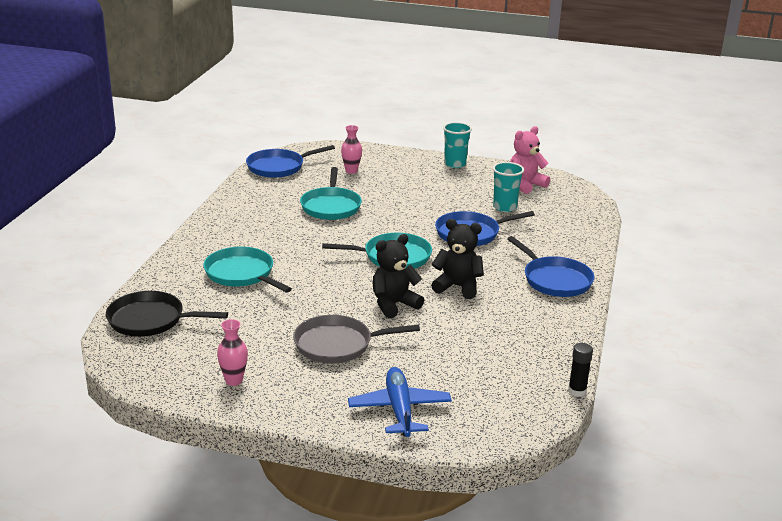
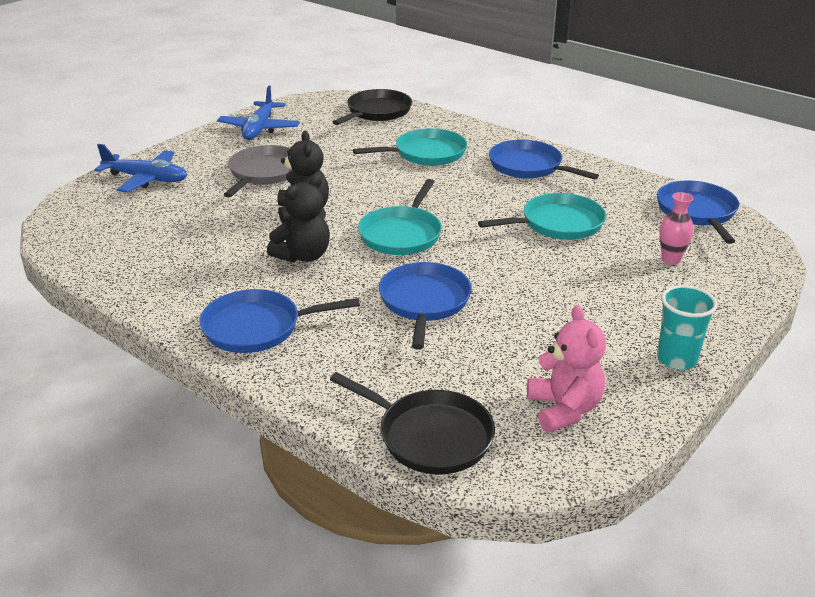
camera: 115 degrees right, 5 degrees up
pink vase [217,319,248,386] -> blue plane [217,85,300,140]
turquoise pan [300,167,362,220] -> turquoise pan turned 135 degrees clockwise [478,193,606,240]
turquoise cup [493,162,524,212] -> none
black glue stick [568,343,593,397] -> none
none -> black pan [330,372,495,474]
none -> blue pan [489,140,599,180]

